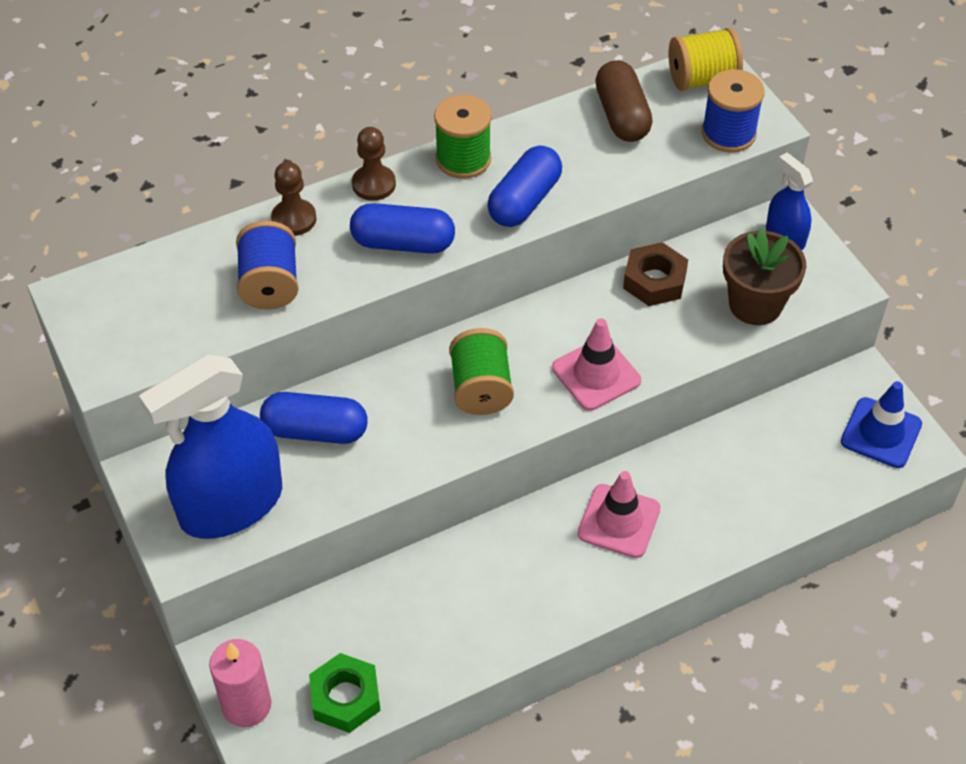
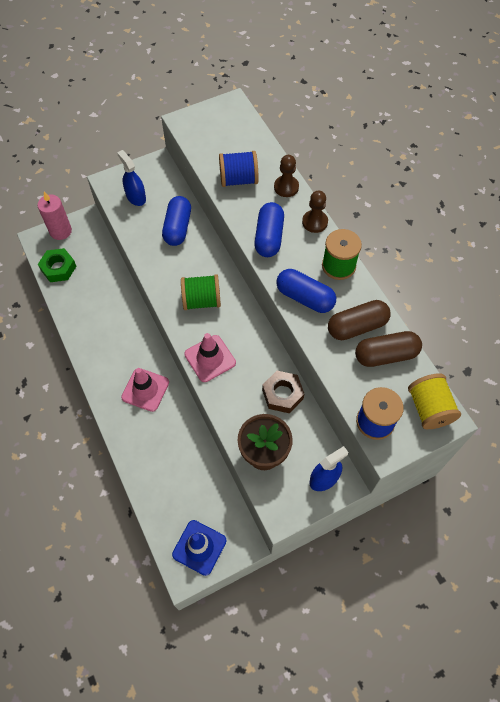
camera: 90 degrees right, 10 degrees up
blue spray bottle [139,355,282,539] -> blue spray bottle [117,150,146,206], size x0.50
none -> brown capsule [328,300,391,340]

